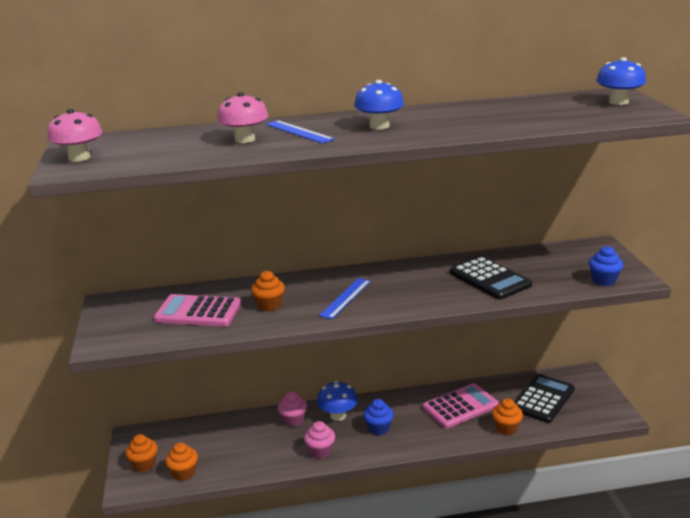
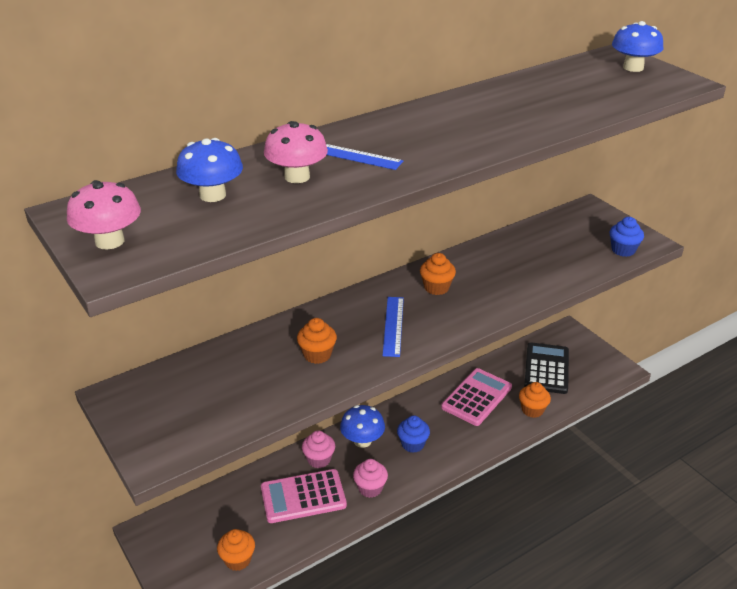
camera: 25 degrees left, 10 degrees up
orange cupcake [125,434,158,472] -> orange cupcake moved to [420,253,456,295]
pink calculator [154,294,241,326] -> pink calculator moved to [261,469,347,523]
blue mushroom [354,80,404,129] -> blue mushroom moved to [176,138,243,202]
black calculator [450,256,532,300] -> none

